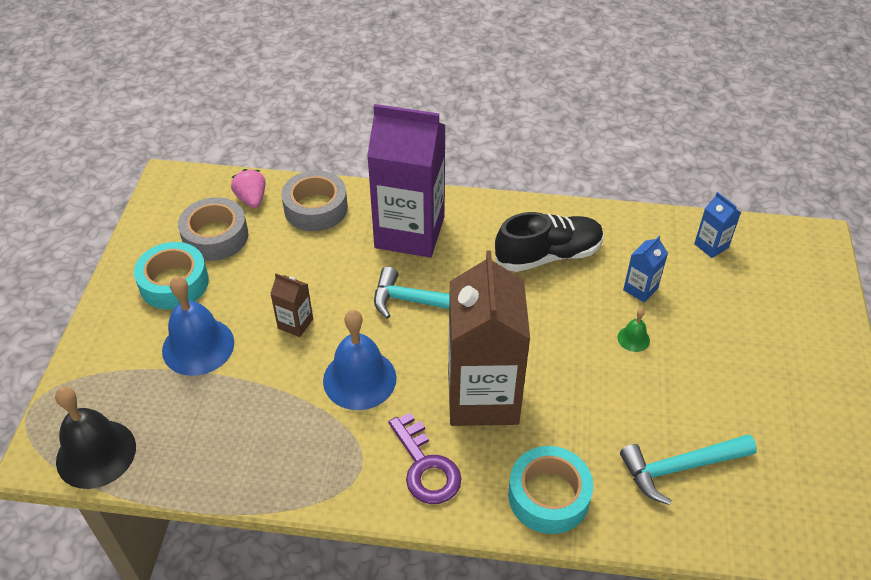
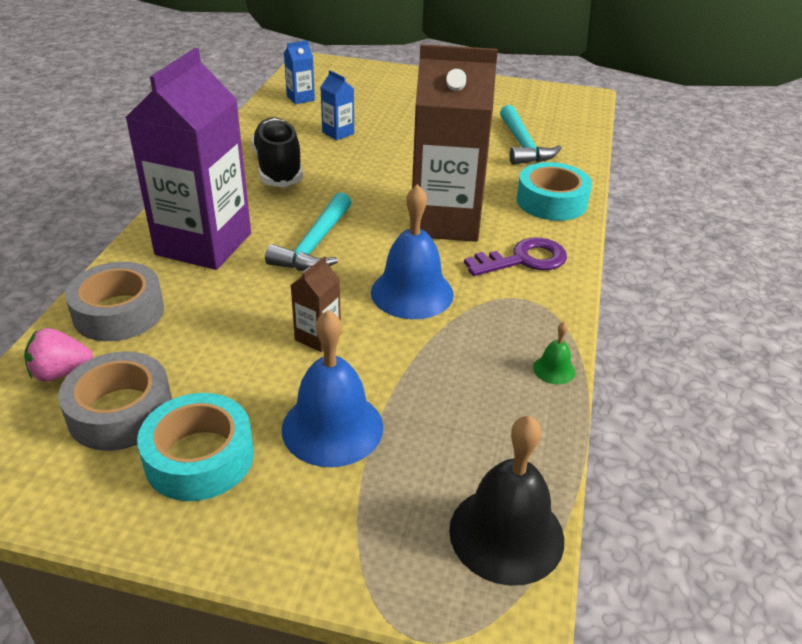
camera: 85 degrees left, 10 degrees down
green bell [618,309,650,352] -> green bell moved to [533,322,575,384]

